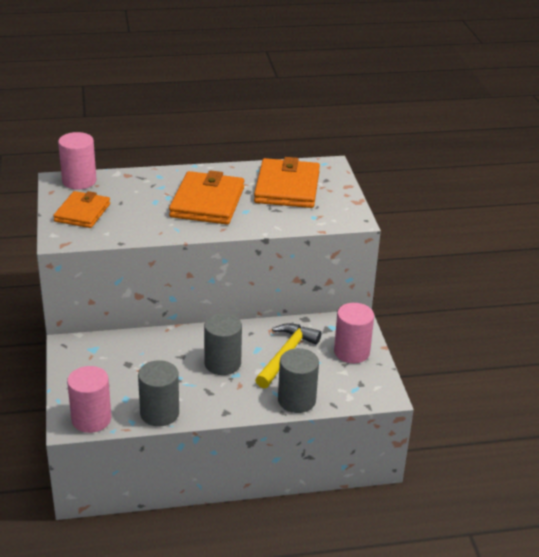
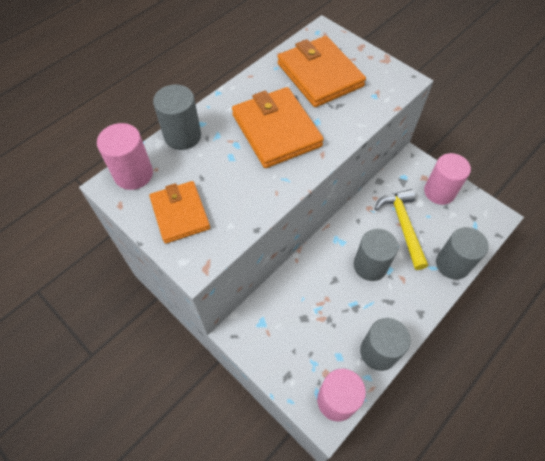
camera: 35 degrees left, 25 degrees up
none -> grey cylinder [153,85,201,150]

